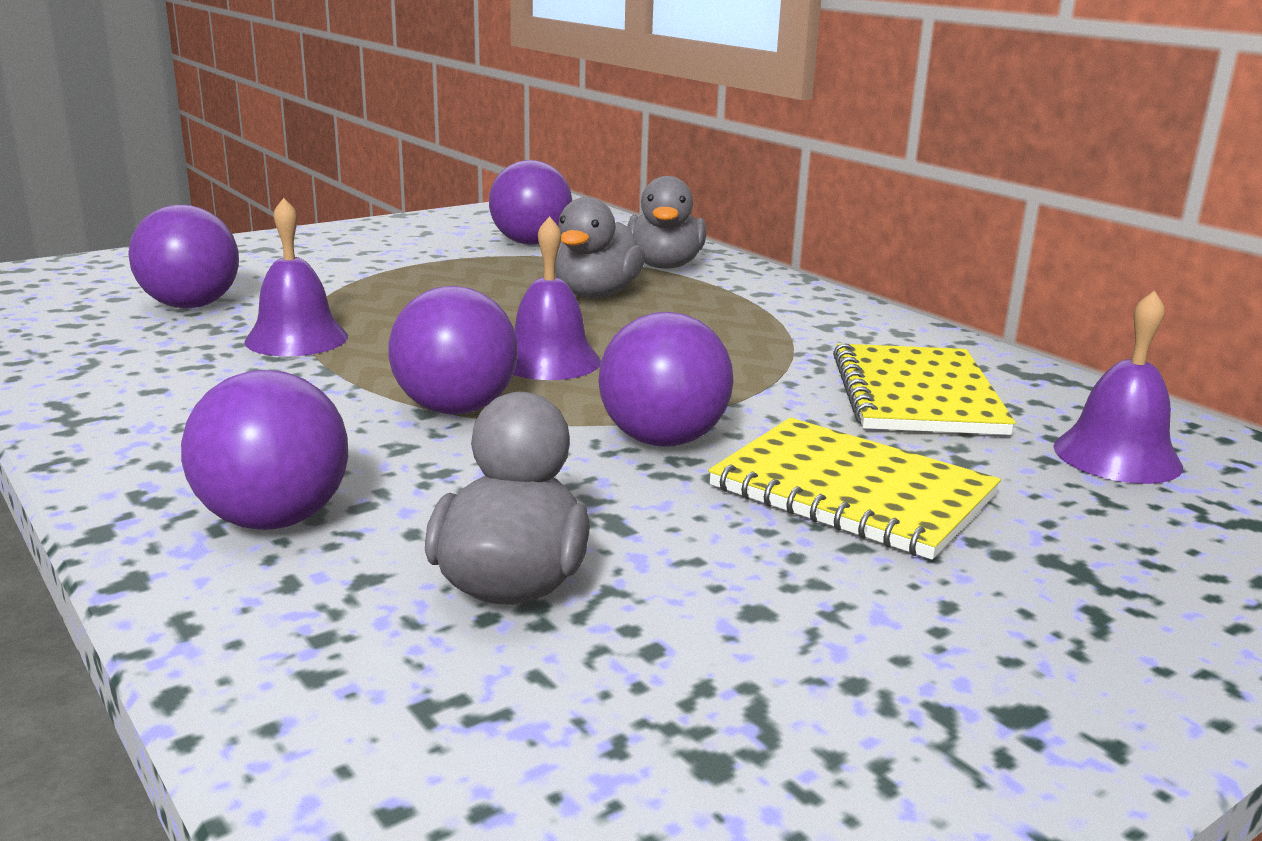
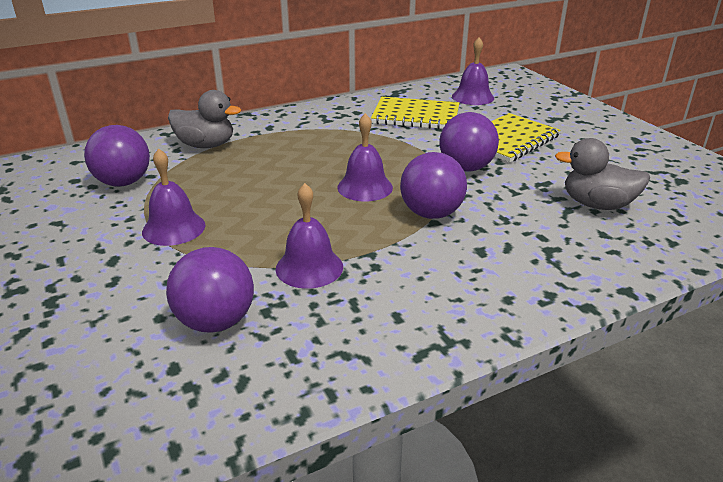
camera: 80 degrees left, 10 degrees up
purple ball [181,370,348,530] -> none
grey duck [555,197,645,298] -> none
none -> purple bell [142,148,205,246]

